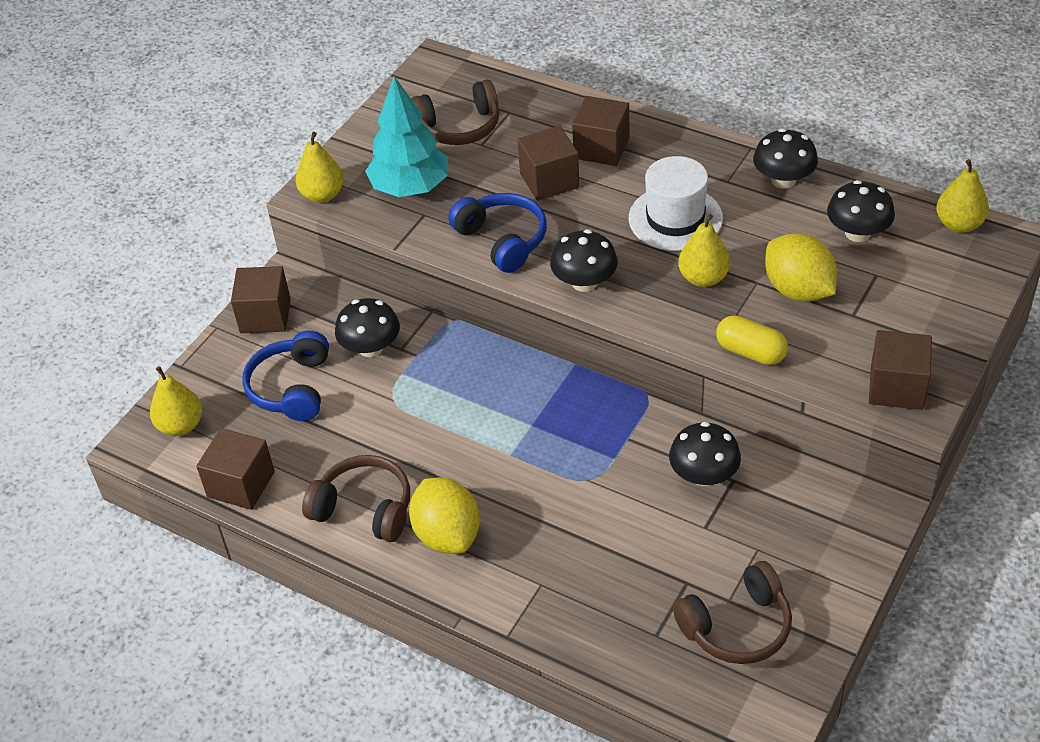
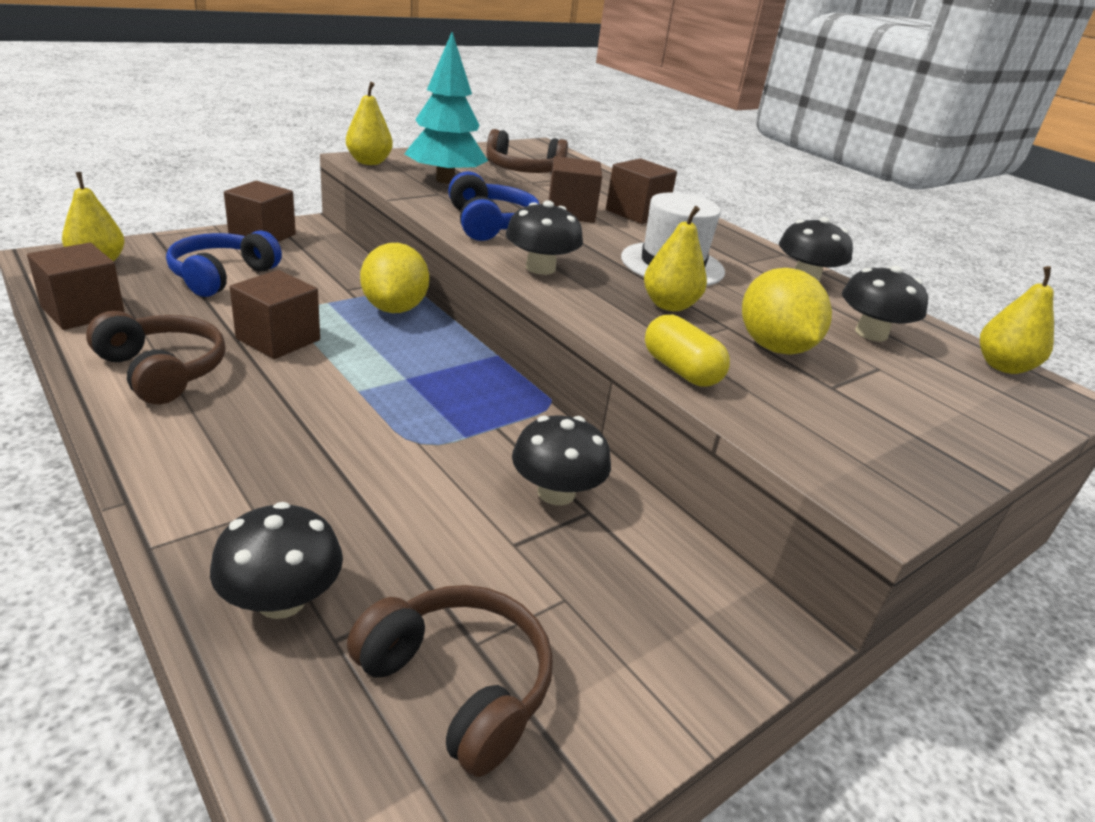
camera: 15 degrees right, 15 degrees down
black mushroom [335,298,400,357] -> black mushroom moved to [210,502,343,619]
yellow lemon [409,478,480,554] -> yellow lemon moved to [360,243,429,313]
brown headphones [673,561,792,664] -> brown headphones turned 135 degrees counterclockwise [347,585,553,777]
brown cube [869,330,932,410] -> brown cube moved to [230,270,320,359]

